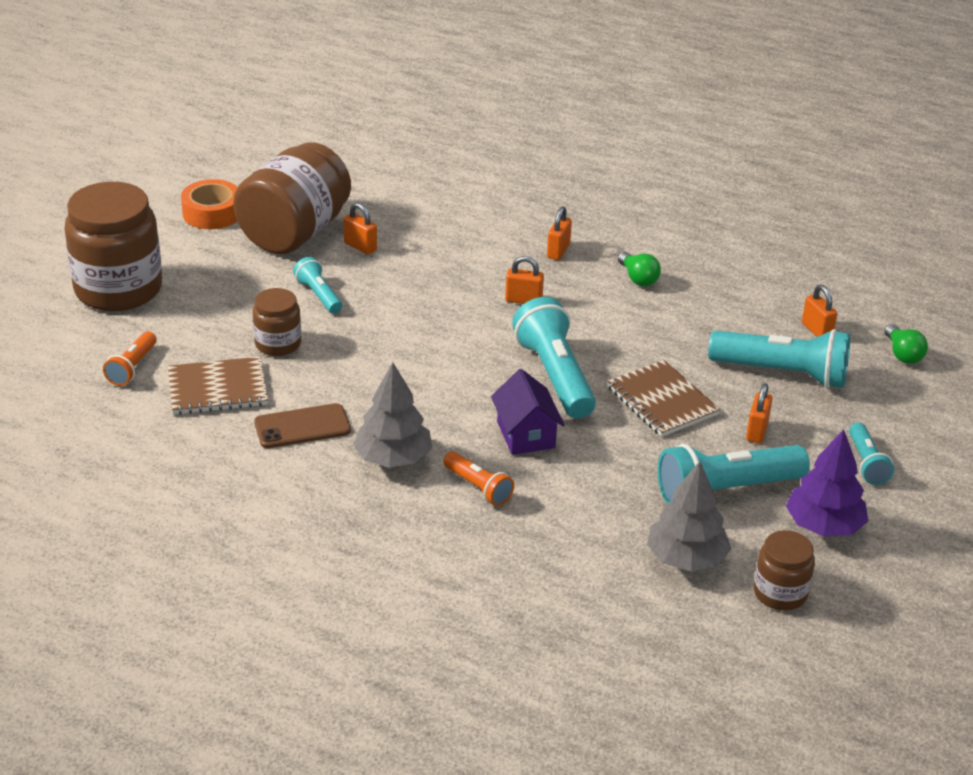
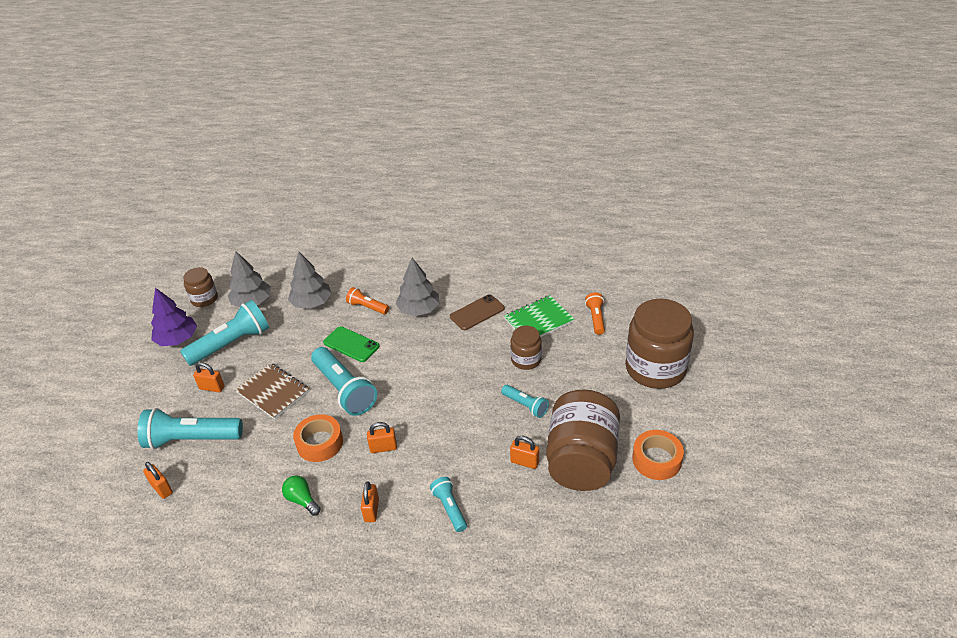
camera: 165 degrees right, 5 degrees up
brown notebook [167,357,268,415] -> green notebook [504,295,574,337]
purple house [491,369,565,455] -> green phone [323,326,379,362]
orange padlock [746,383,773,443] -> orange padlock turned 75 degrees counterclockwise [193,362,225,392]
turquoise flashlight [849,423,894,485] -> turquoise flashlight moved to [430,477,467,532]
green light bulb [885,324,928,364] -> none
none -> grey tree [288,252,332,309]
none -> orange tape [293,414,343,462]

